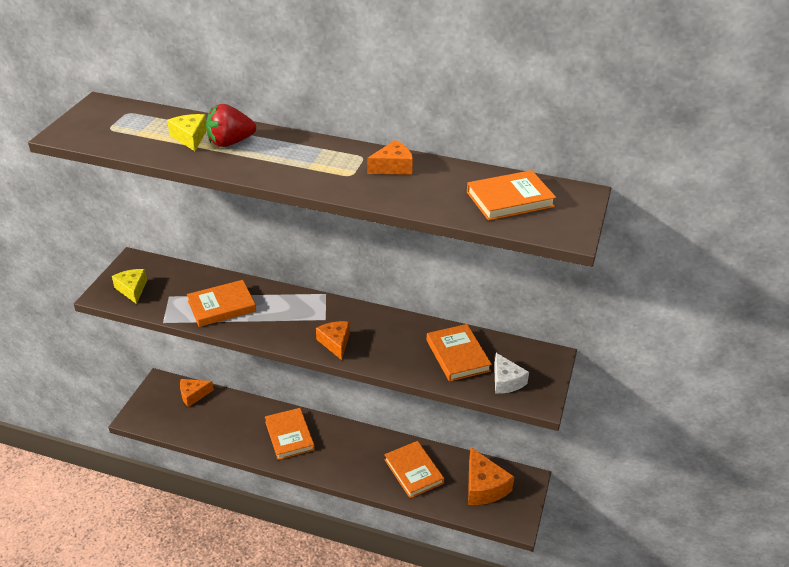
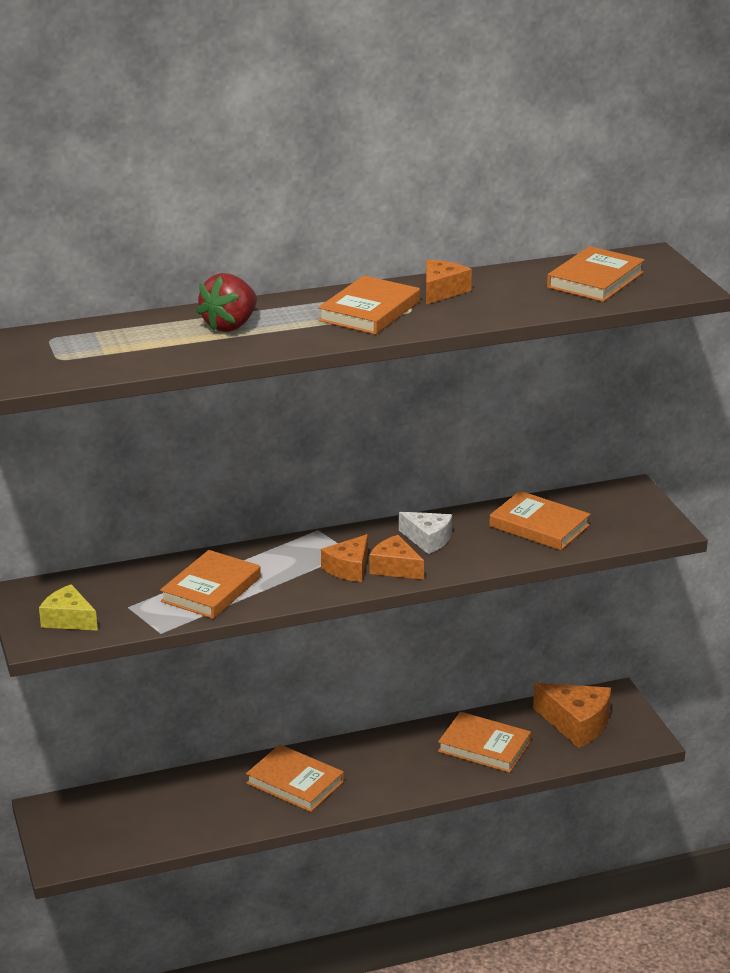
camera: 35 degrees left, 10 degrees down
yellow cheese [167,114,207,151] -> none
orange cheese [180,379,214,407] -> orange cheese moved to [321,534,368,582]
white cheese [494,353,529,393] -> white cheese moved to [399,512,452,554]
none -> orange book [318,276,420,334]

